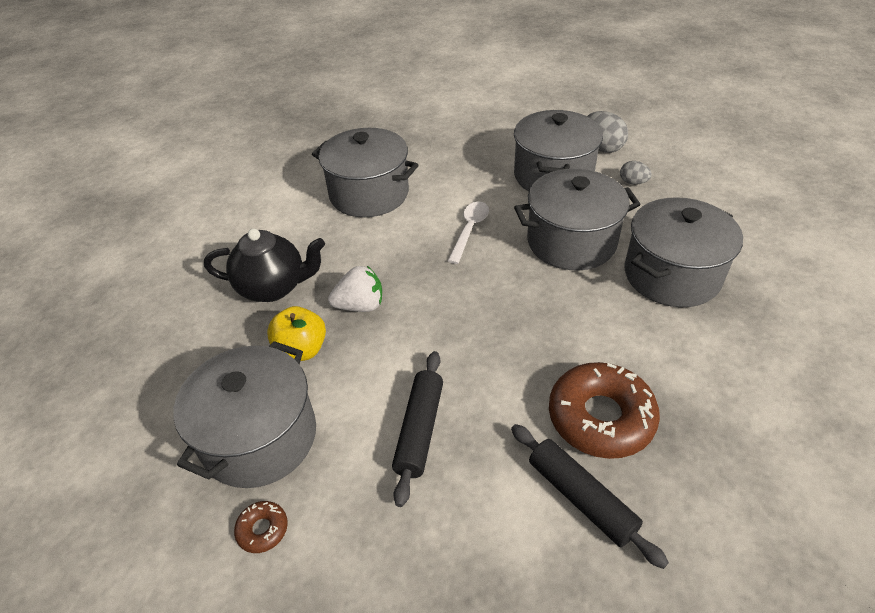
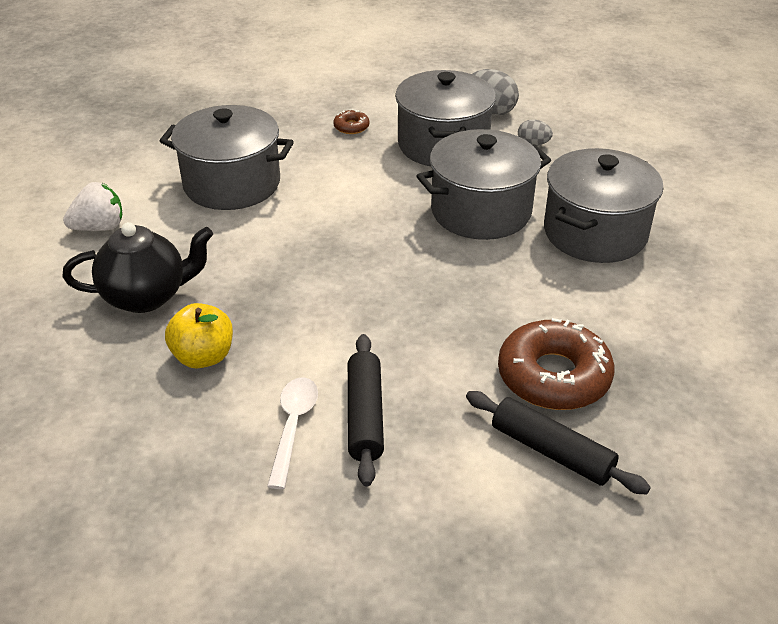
camera: 15 degrees left, 5 degrees down
grey pot [173,341,316,488] -> none
brown donut [234,501,288,553] -> brown donut moved to [333,109,369,134]
white strawberry [328,266,382,312] -> white strawberry moved to [63,182,123,231]
white spoon [448,202,489,264] -> white spoon moved to [267,377,318,489]

